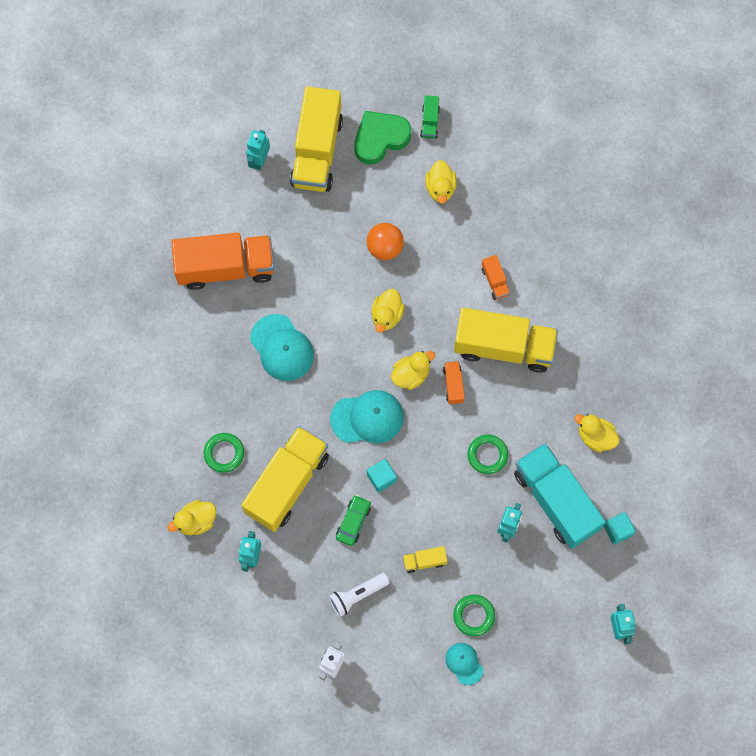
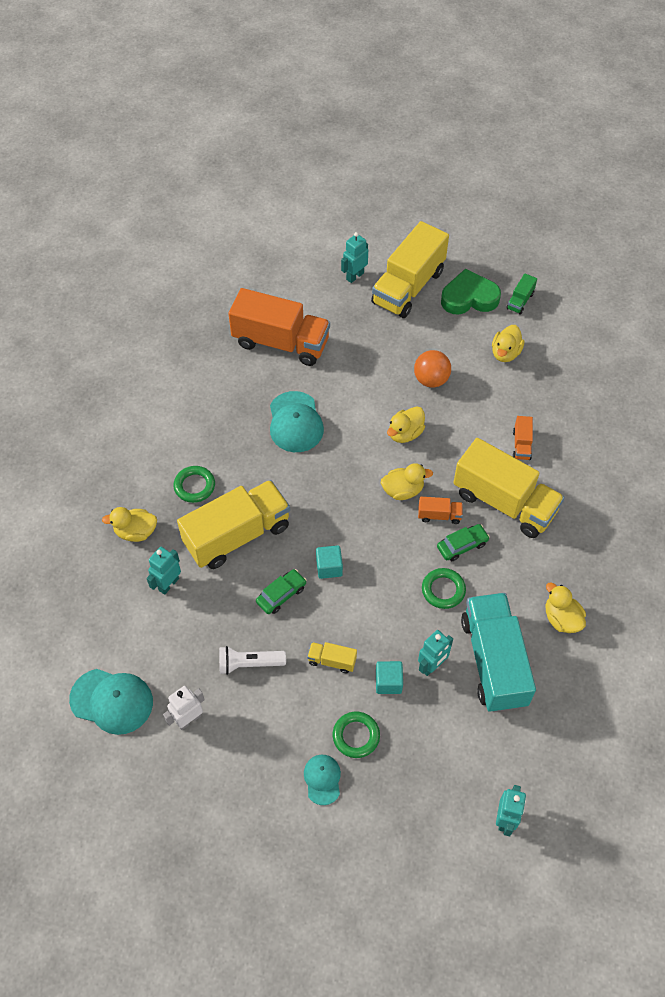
camera: 25 degrees right, 15 degrees down
turquoise cap [330,390,404,443] -> turquoise cap moved to [69,669,153,735]
orange truck [443,361,465,404] -> orange truck turned 75 degrees clockwise [418,497,463,524]
turquoise cube [604,512,636,545] -> turquoise cube moved to [376,661,403,694]
none -> green car [437,524,490,561]

